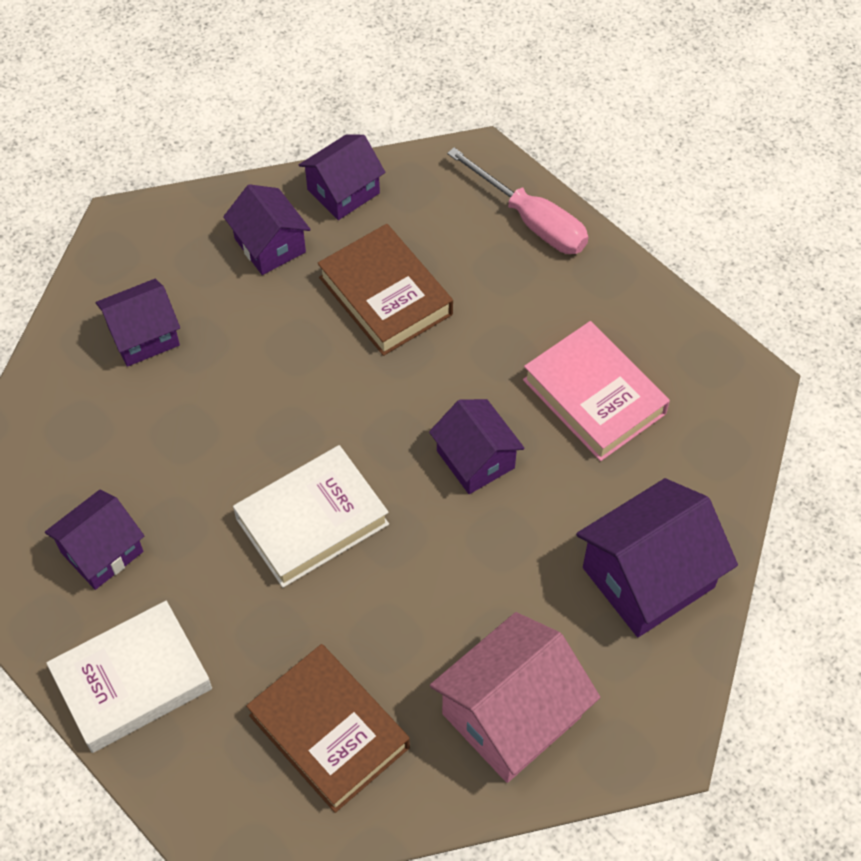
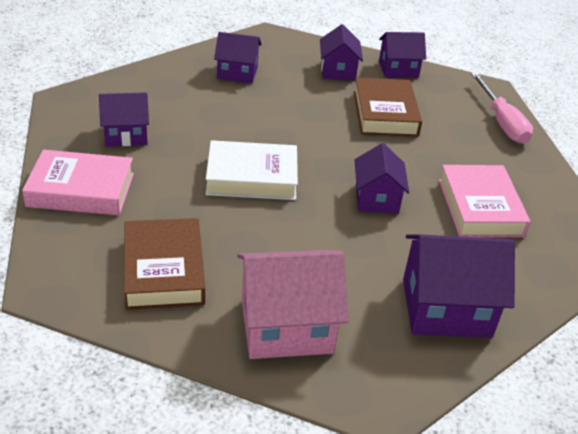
camera: 30 degrees right, 20 degrees down
white book [46,601,212,753] -> pink book [22,150,134,215]

